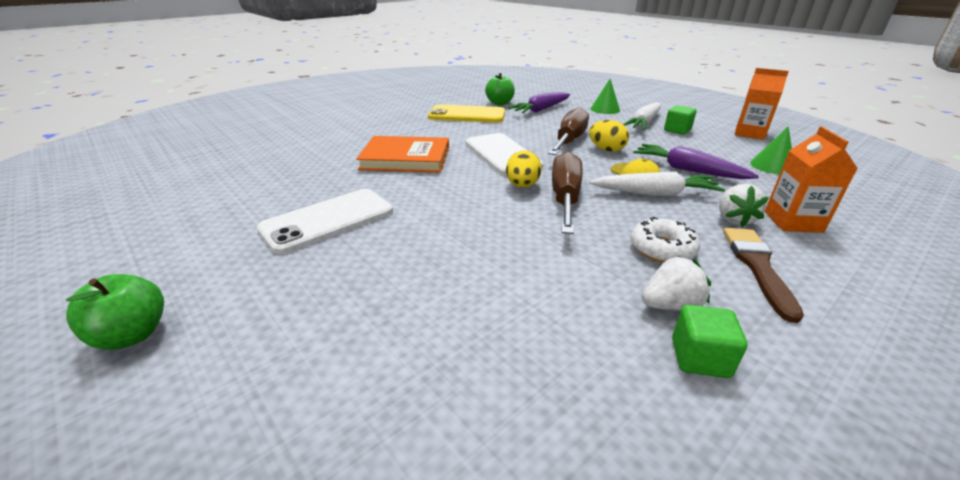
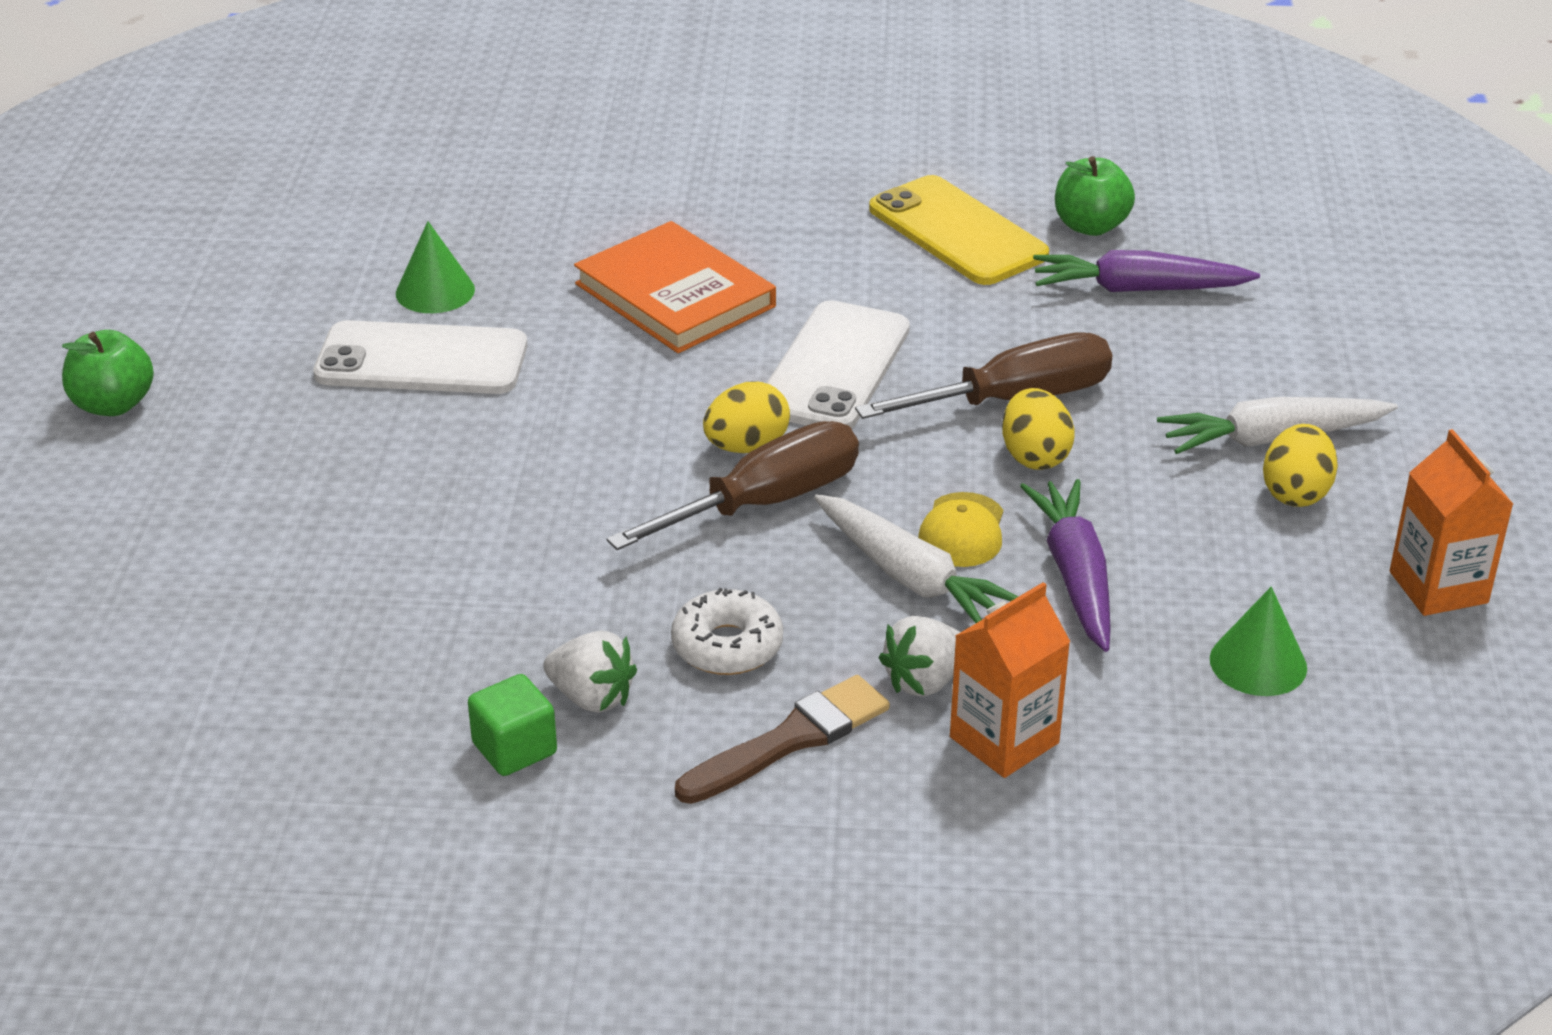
camera: 45 degrees right, 5 degrees up
green cone [590,79,620,114] -> green cone moved to [396,221,475,313]
green cube [664,105,697,135] -> yellow egg [1263,424,1338,507]

